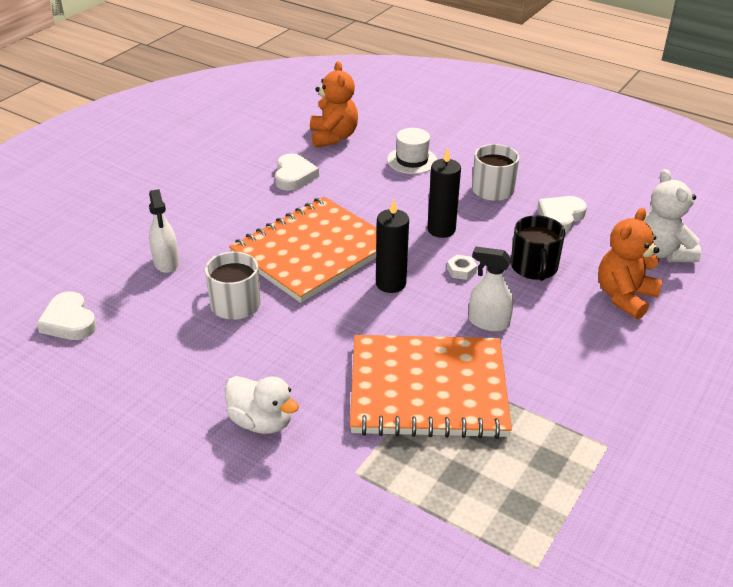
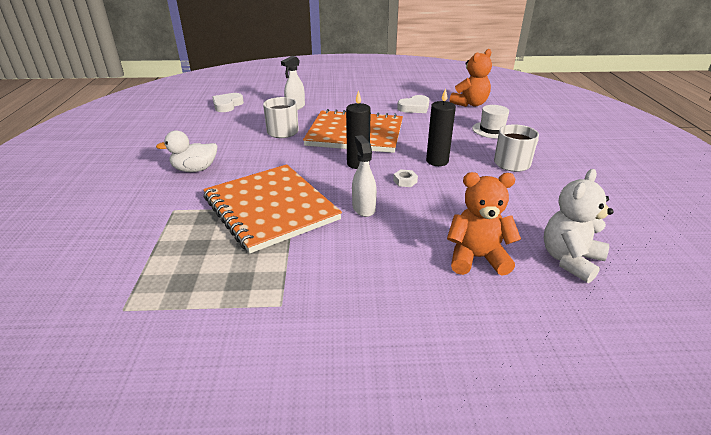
camera: 55 degrees right, 5 degrees down
white duck [225,376,299,434] -> white duck turned 75 degrees clockwise [156,130,217,172]
black mug [511,215,565,281] -> none
white heart [537,196,587,233] -> none

